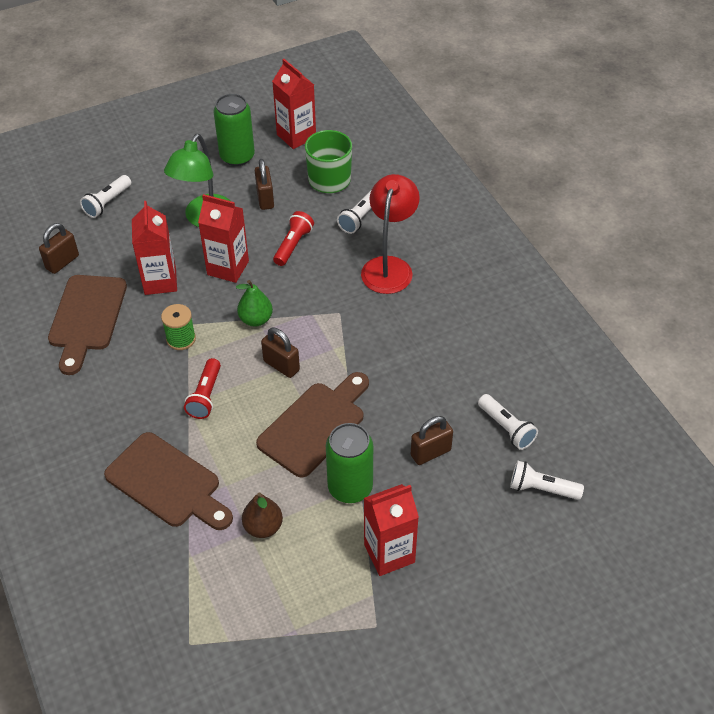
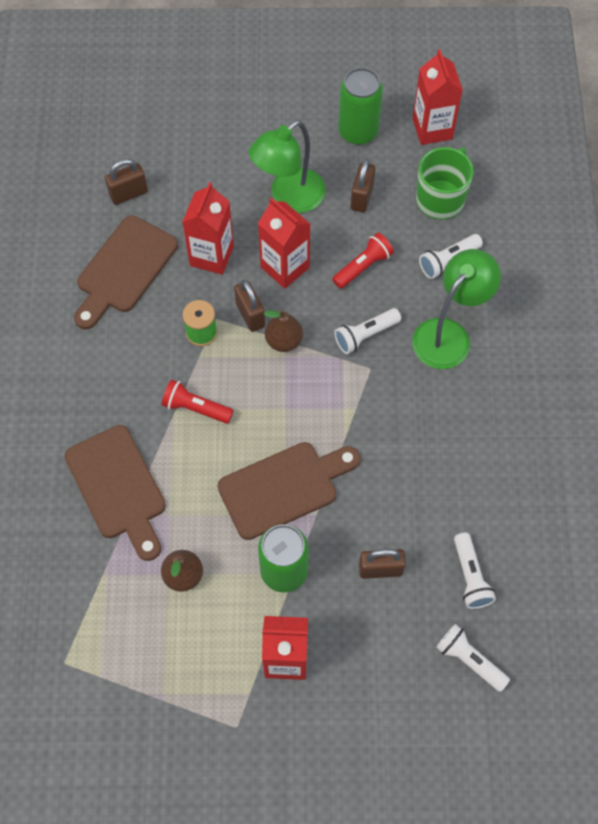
camera: 25 degrees right, 15 degrees up
white flashlight [80,175,131,218] -> white flashlight moved to [334,308,401,354]
red flashlight [184,358,221,419] -> red flashlight turned 75 degrees clockwise [162,380,234,424]
green pear [236,280,273,327] -> brown pear [264,310,303,352]
brown padlock [261,328,300,378] -> brown padlock moved to [234,280,265,332]
red lamp [361,174,420,294] -> green lamp [412,249,501,369]

